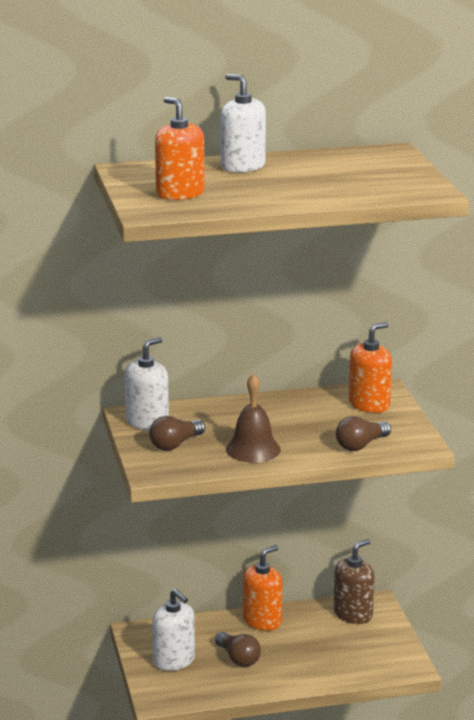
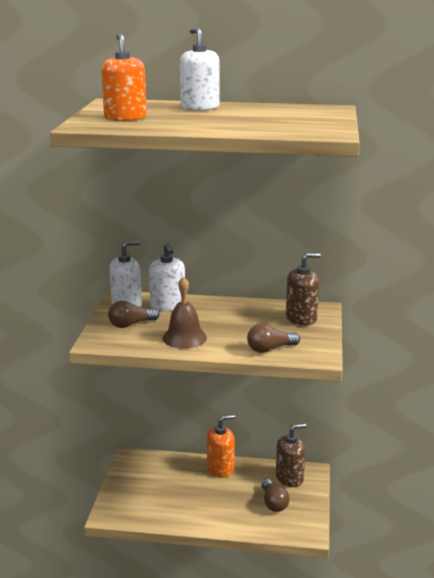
camera: 20 degrees right, 0 degrees up
white soap dispenser [152,589,195,671] -> white soap dispenser moved to [149,243,185,311]
brown light bulb [215,632,261,667] -> brown light bulb moved to [261,479,290,512]
orange soap dispenser [349,322,392,413] -> brown soap dispenser [286,253,321,326]

